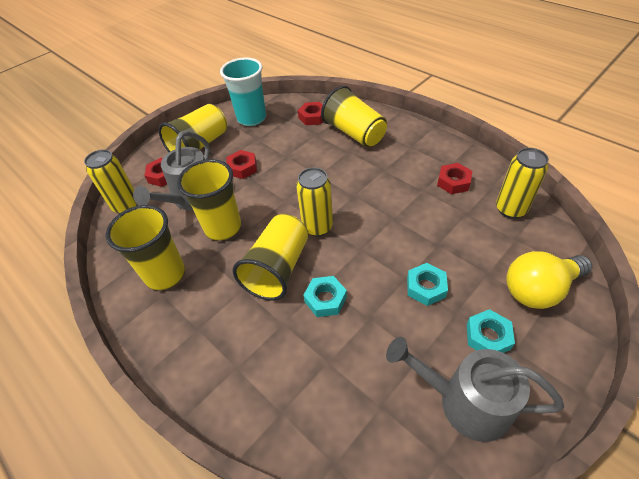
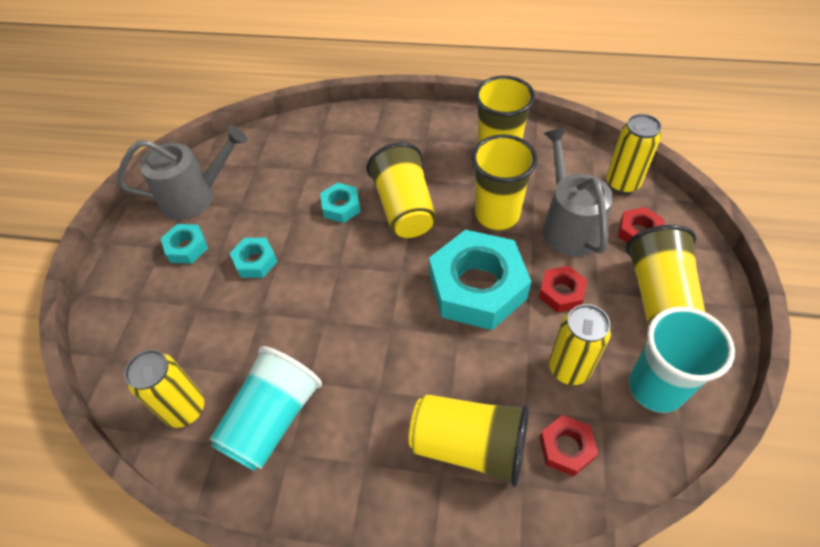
camera: 145 degrees right, 5 degrees up
yellow can [296,168,333,237] -> yellow can moved to [549,304,611,385]
red nut [437,163,472,194] -> turquoise cup [210,346,322,471]
yellow light bulb [506,251,592,309] -> none
none -> turquoise nut [429,230,531,330]

